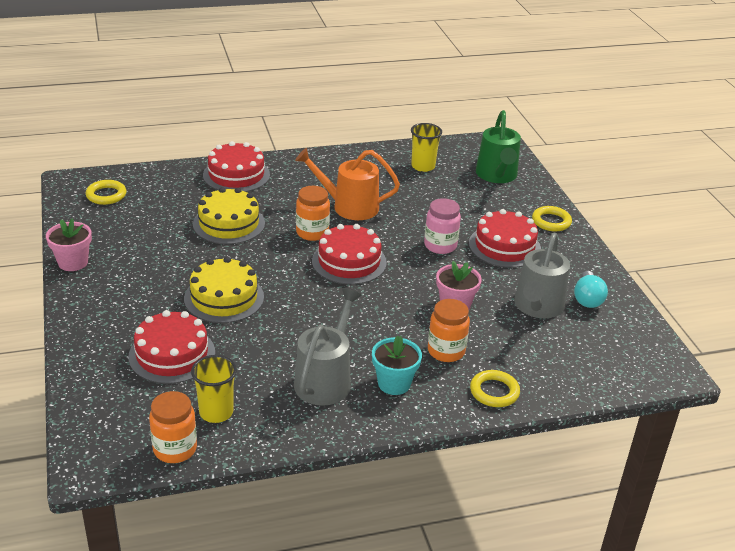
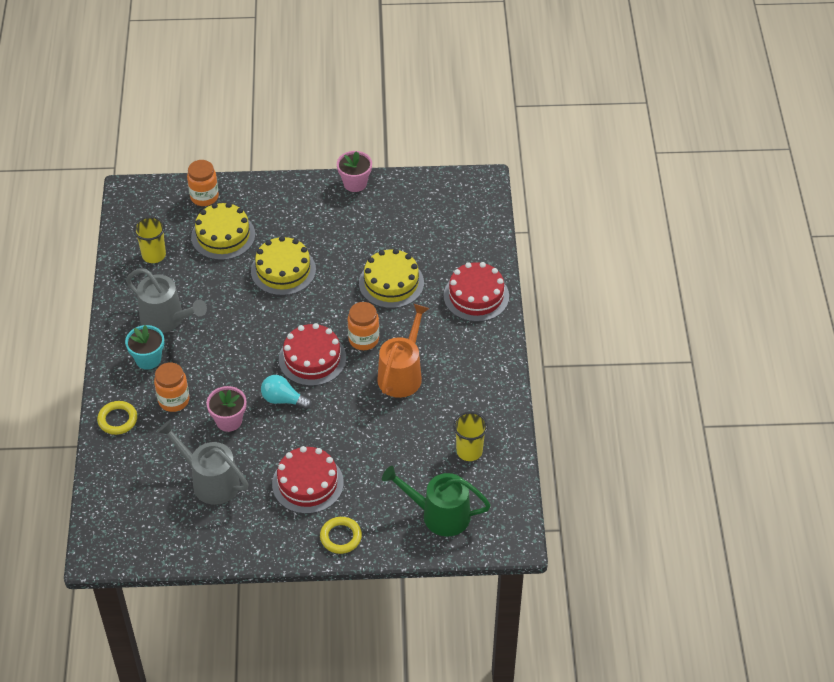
camera: 105 degrees right, 15 degrees up
yellow ring [86,180,126,205] -> none
red cake [128,310,215,384] -> yellow cake [191,202,255,260]
orange jar [149,391,197,463] -> orange jar moved to [187,160,219,206]
pink jar [424,198,461,254] -> none
turquoise light bulb [574,271,608,308] -> turquoise light bulb moved to [261,375,312,409]

